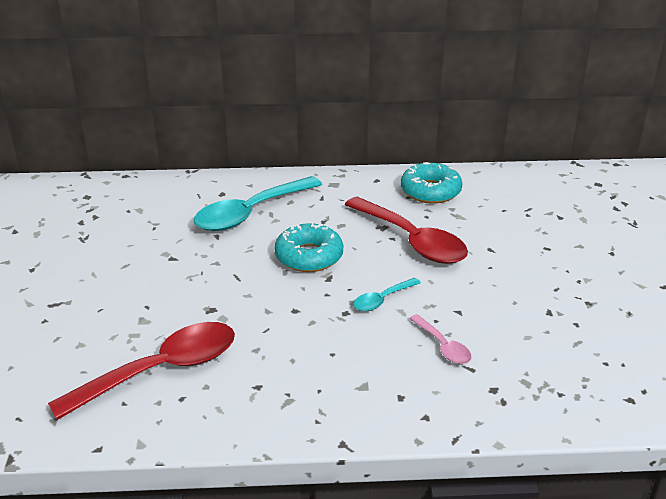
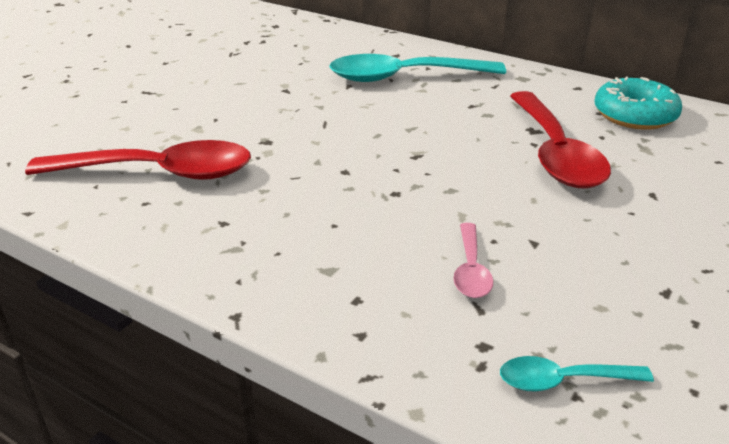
camera: 35 degrees right, 0 degrees up
turquoise donut [274,223,343,272] -> none
turquoise spoon [353,277,421,311] -> turquoise spoon moved to [500,356,654,392]

